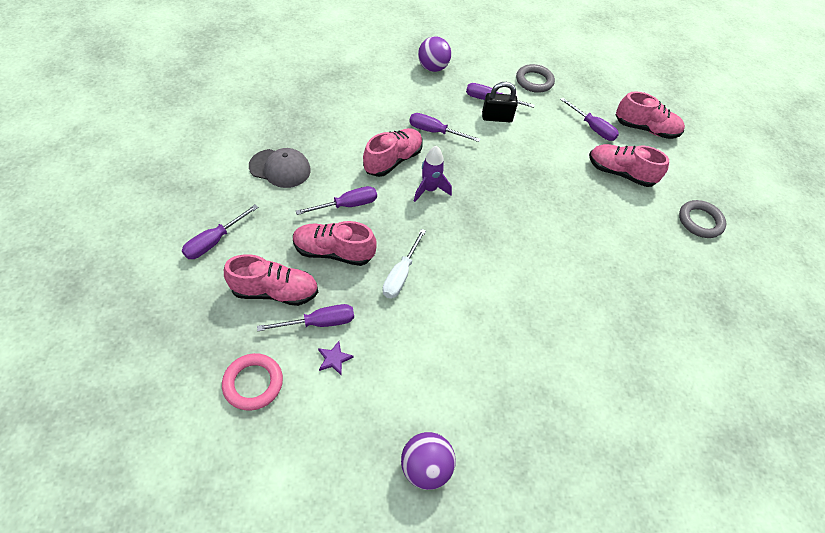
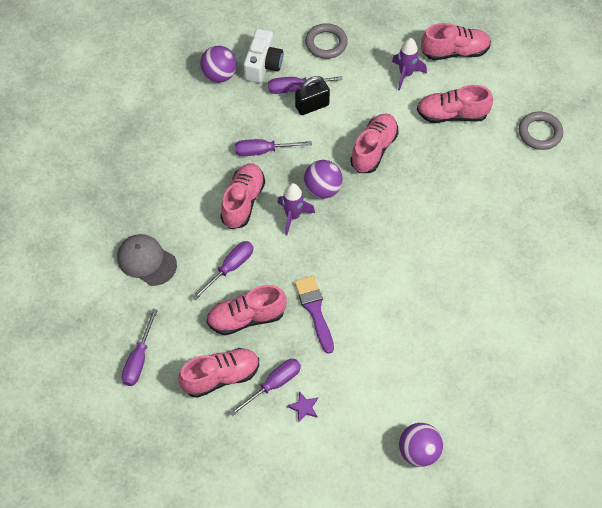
camera: 20 degrees left, 5 degrees up
pink ring [222,353,283,411] -> none
grey cap [249,148,311,188] -> grey cap turned 135 degrees counterclockwise [117,234,177,286]
white screwdriver [382,229,426,298] -> purple brush [294,276,334,354]
purple screwdriver [560,98,619,141] -> purple rocket [392,38,427,91]
none -> white camera [244,29,283,83]
none -> purple ball [304,160,343,199]
none -> pink shoe [350,113,399,173]

